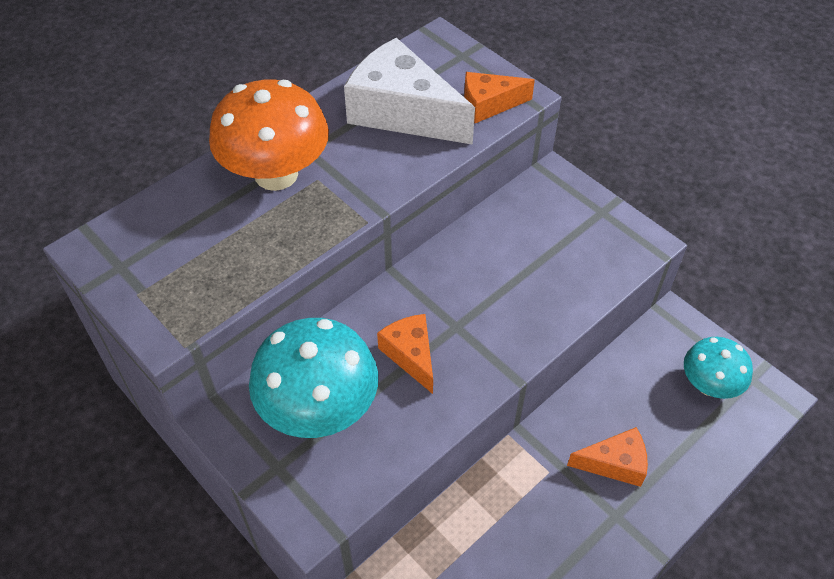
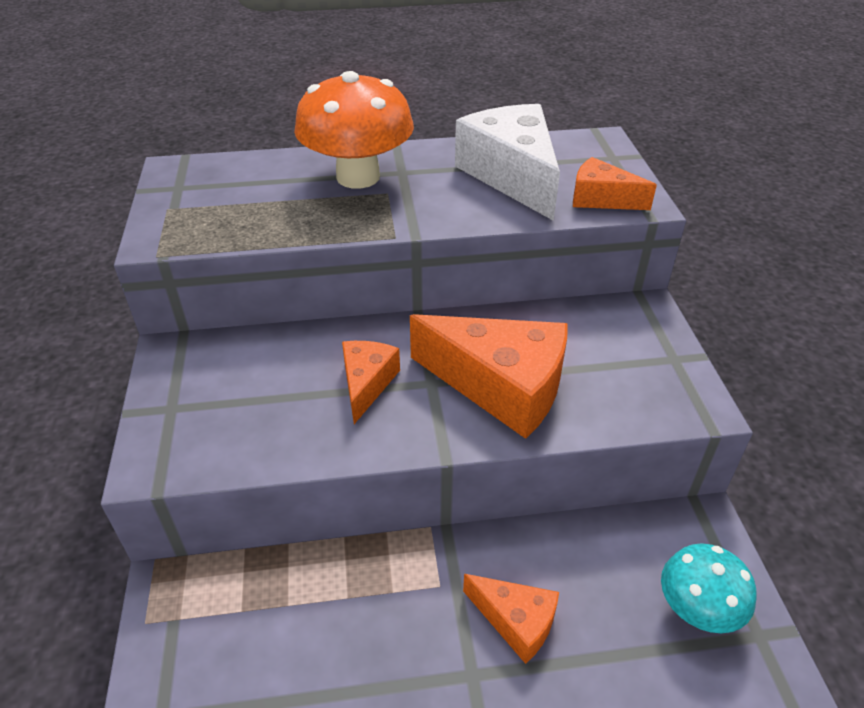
camera: 35 degrees right, 10 degrees down
turquoise mushroom [249,318,378,438] -> none
none -> orange cheese [410,314,568,439]

